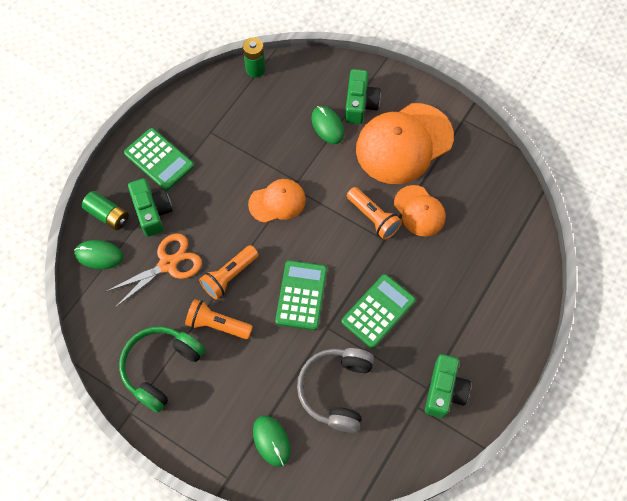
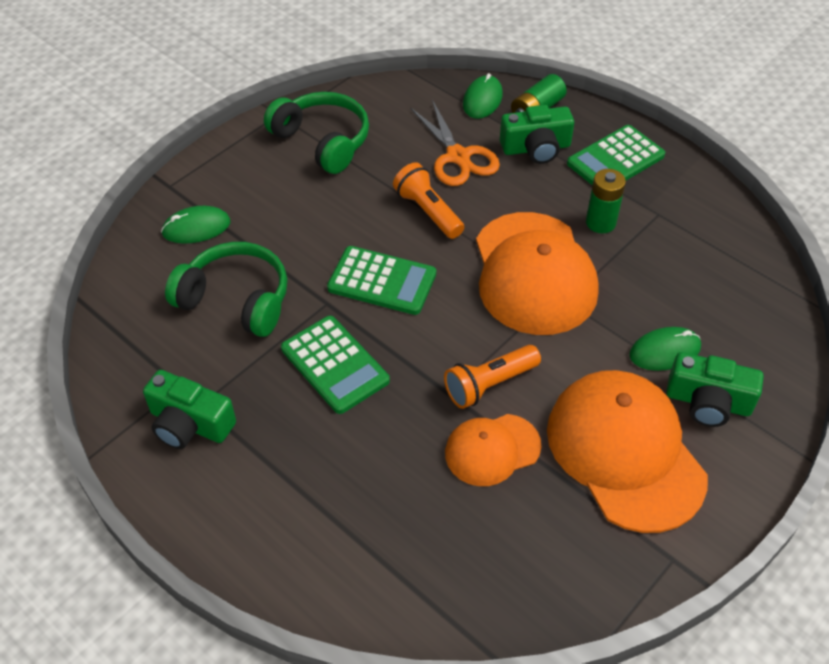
camera: 100 degrees right, 15 degrees down
orange flashlight [185,299,253,339] -> none
green battery [243,37,265,78] -> green battery moved to [586,169,626,233]
orange cap [248,179,306,223] -> orange cap [476,212,599,335], size x1.83
grey headphones [297,348,374,433] -> green headphones [165,242,288,337]

